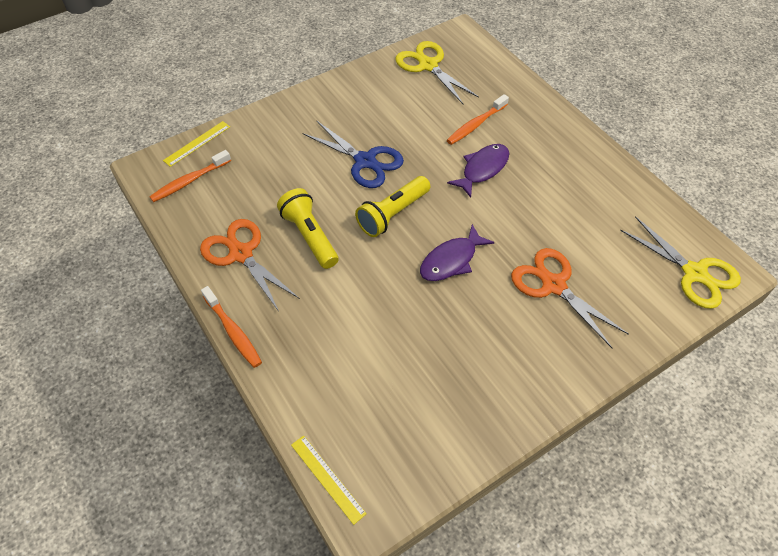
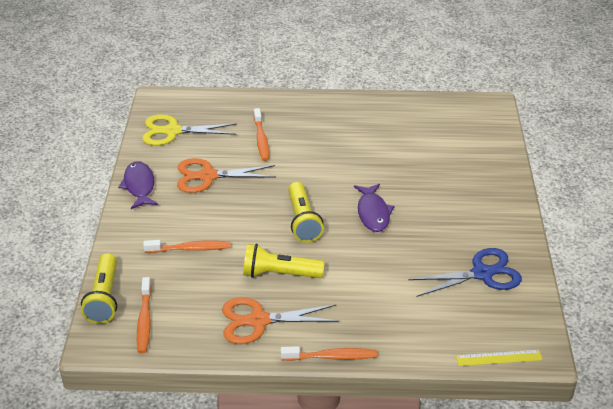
camera: 55 degrees left, 15 degrees down
yellow ruler [163,121,230,167] -> yellow flashlight [81,253,117,324]
blue scissors [303,121,404,188] -> blue scissors moved to [408,248,522,297]
purple fish [447,144,509,198] -> purple fish moved to [118,161,158,209]
orange scissors [511,248,629,348] -> orange scissors moved to [177,158,276,193]
yellow scissors [620,216,741,309] -> none
none -> orange toothbrush [143,240,230,253]

